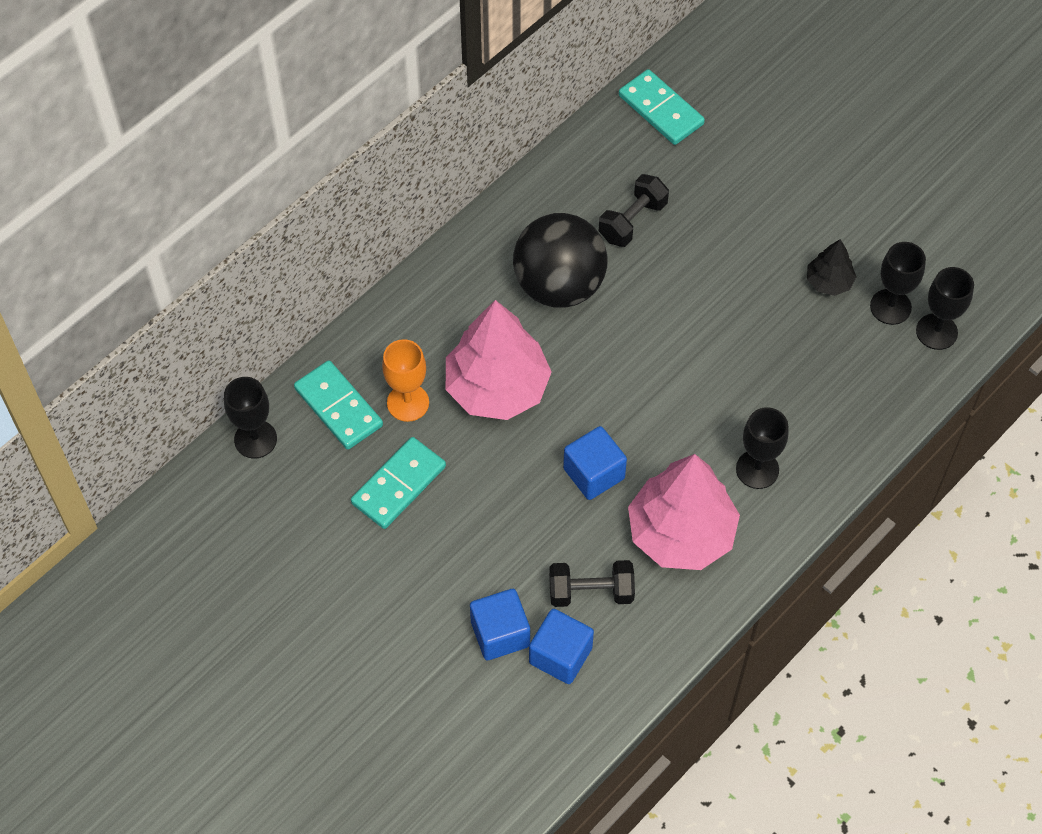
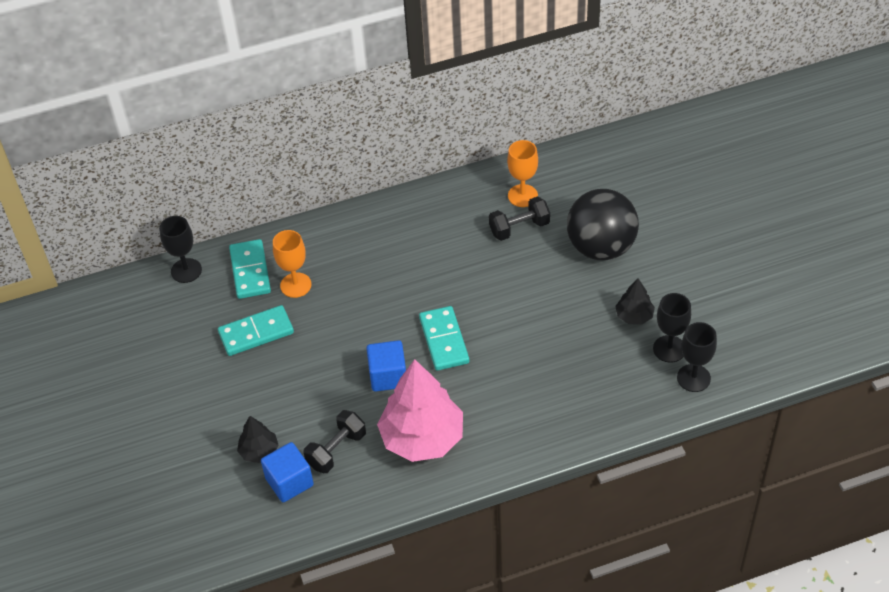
camera: 30 degrees right, 10 degrees down
pink tree [446,300,552,420] -> none
blue cube [470,589,530,660] -> black tree [237,416,279,463]
black ball [513,213,608,308] -> black ball moved to [567,189,639,260]
black dumbbell [549,560,635,607] -> black dumbbell turned 75 degrees counterclockwise [304,410,366,473]
turquoise domino [619,69,705,145] -> turquoise domino moved to [419,306,469,371]
black goblet [736,407,788,489] -> none
none -> orange goblet [507,140,538,207]

